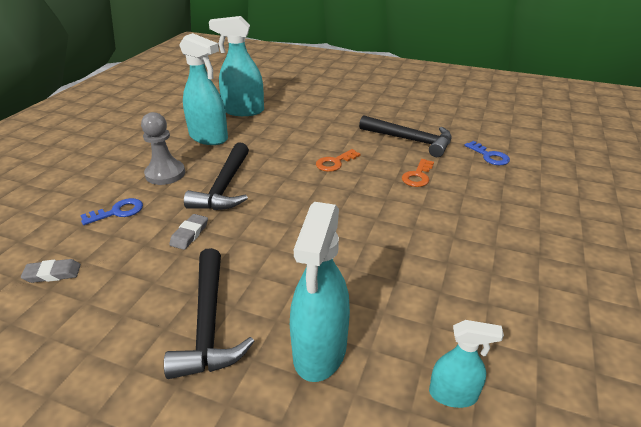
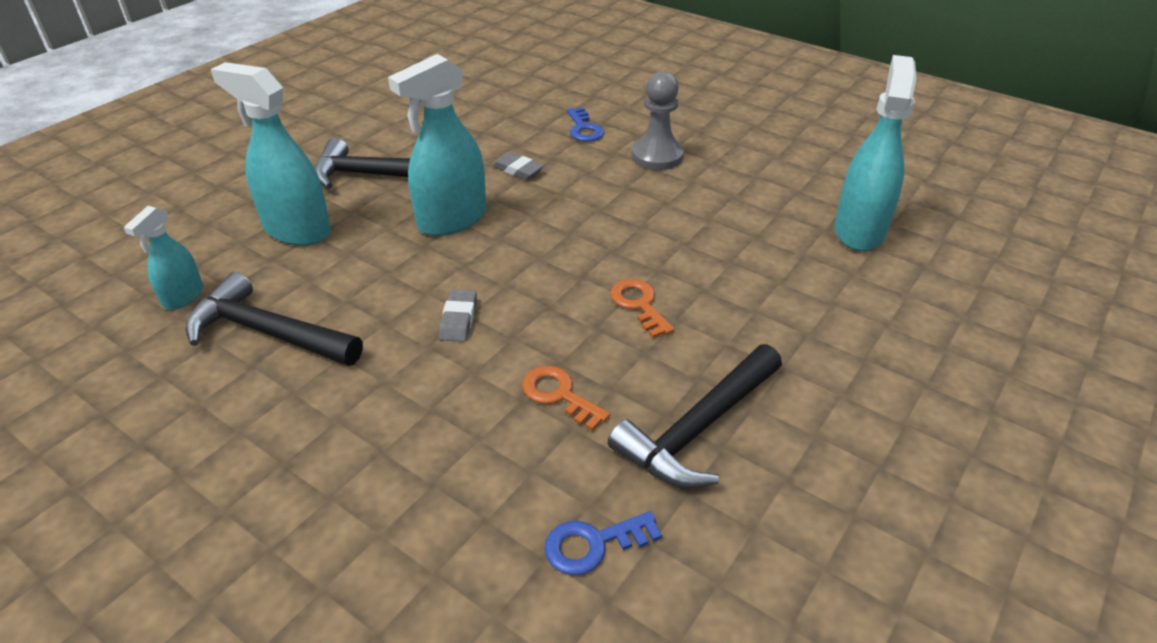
camera: 105 degrees right, 5 degrees up
grey eraser [21,259,81,283] -> grey eraser moved to [439,289,477,342]
turquoise spray bottle [179,33,228,145] -> turquoise spray bottle moved to [388,54,486,236]
black hammer [184,142,249,210] -> black hammer moved to [186,272,363,366]

